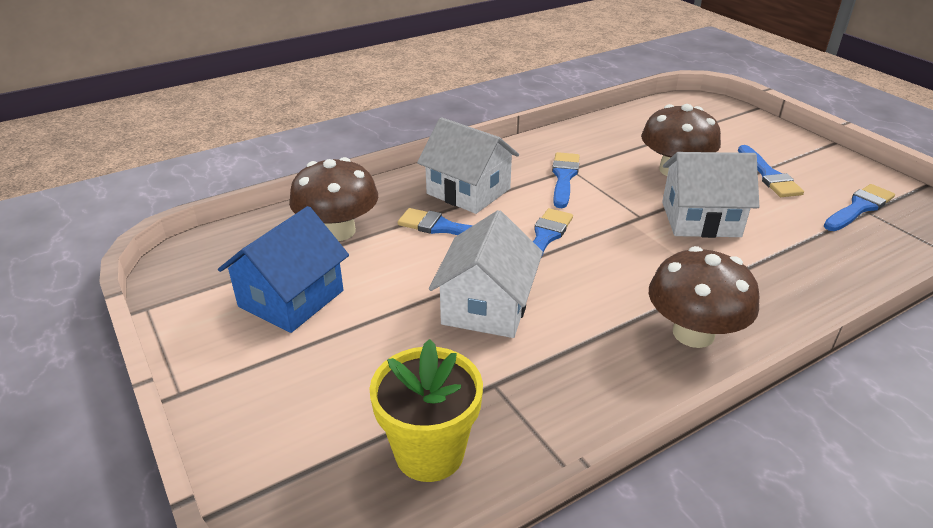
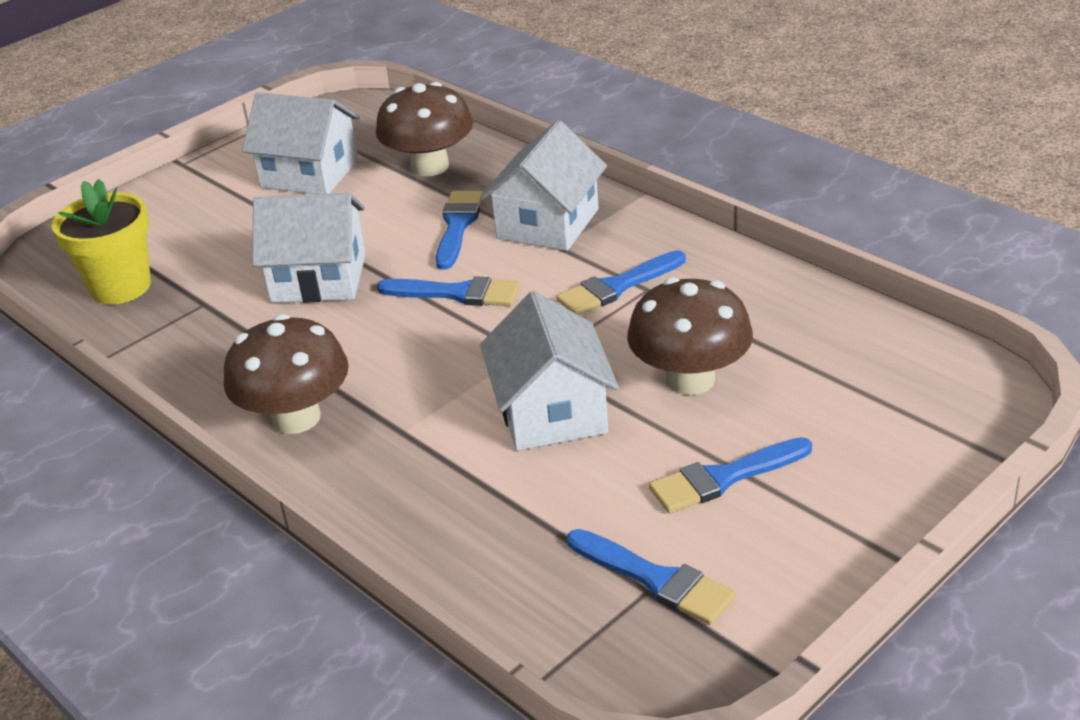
camera: 80 degrees right, 0 degrees up
blue house [218,206,349,333] -> white house [242,92,360,194]
blue brush [552,152,580,208] -> blue brush turned 150 degrees clockwise [556,250,686,315]

